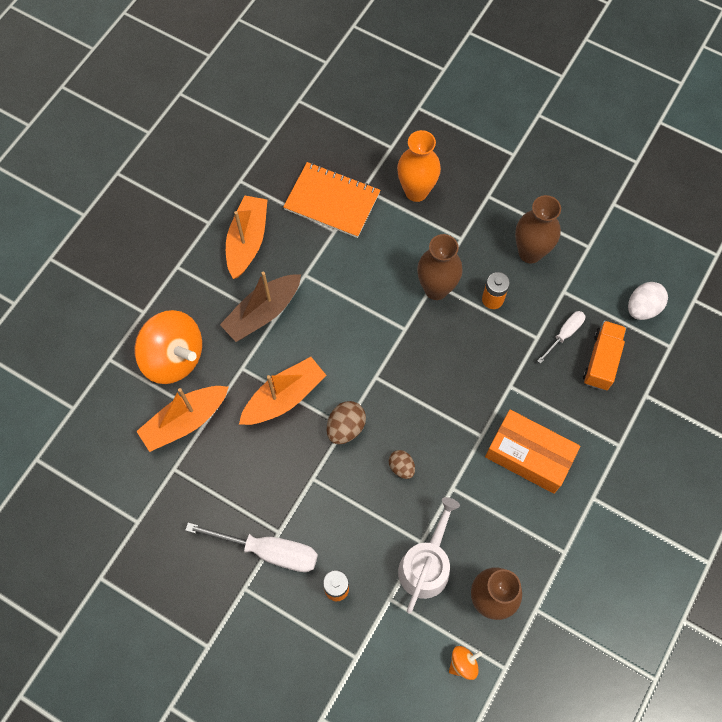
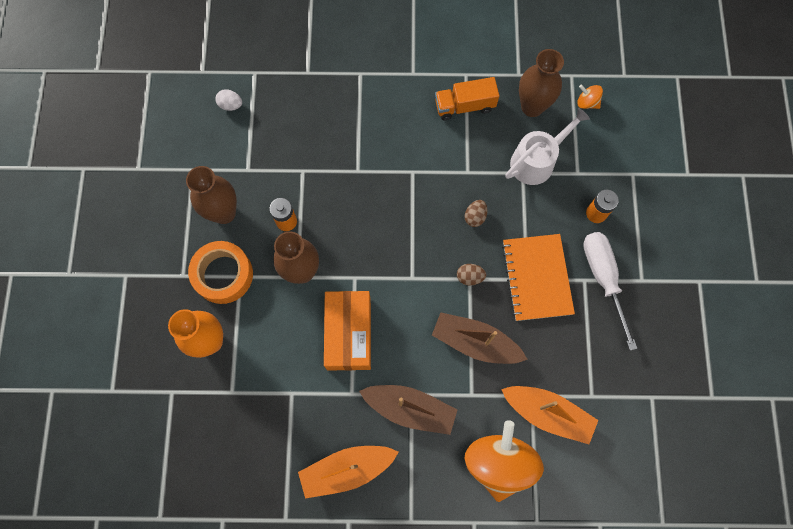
camera: 120 degrees left, 5 degrees up
orange boat [239,357,326,425] -> brown boat [432,312,528,364]
orange notebook [283,162,381,238] -> orange notebook moved to [502,234,575,321]
brown egg [327,401,366,444] -> brown egg [457,264,486,285], size x0.66
white watering can [398,497,460,614] -> white watering can turned 150 degrees clockwise [505,108,590,185]
orange box [485,410,580,494] -> orange box moved to [324,291,371,371]
white screwdriver [537,311,585,364] -> none
orange truck [583,321,626,390] -> orange truck moved to [435,77,499,121]
white egg [628,282,668,320] -> white egg [215,90,242,111], size x0.66
none -> orange tape [188,241,253,304]

